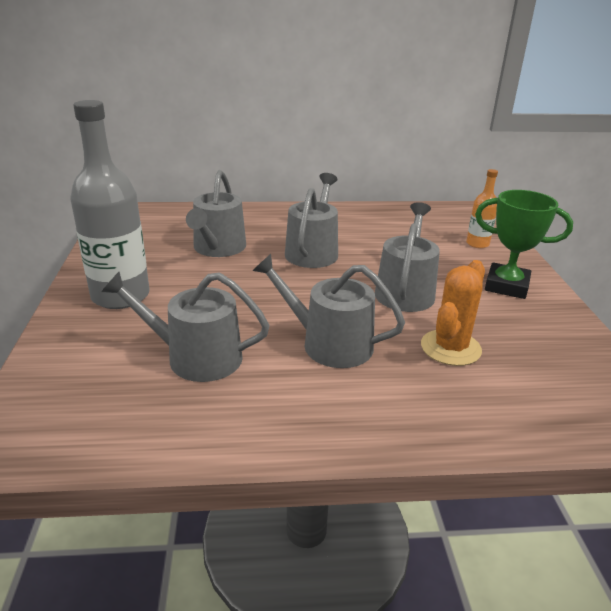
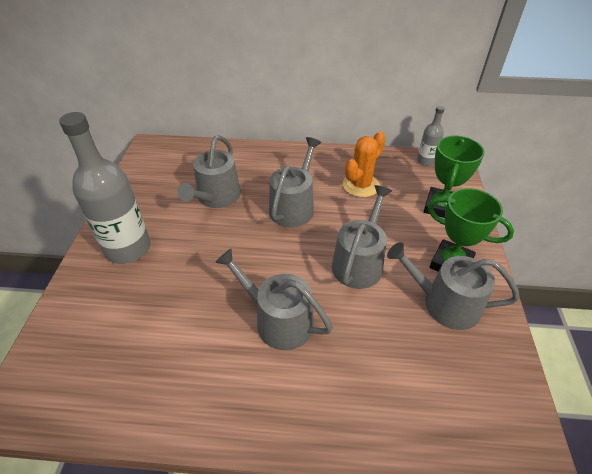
camera: 10 degrees right, 15 degrees up
grey watering can [101,272,270,382] -> grey watering can moved to [387,242,520,330]
orange cactus [421,260,485,366] -> orange cactus moved to [343,131,386,197]
orange bottle [466,169,498,248] -> green trophy [424,135,485,218]
none -> grey bottle [417,106,445,166]

